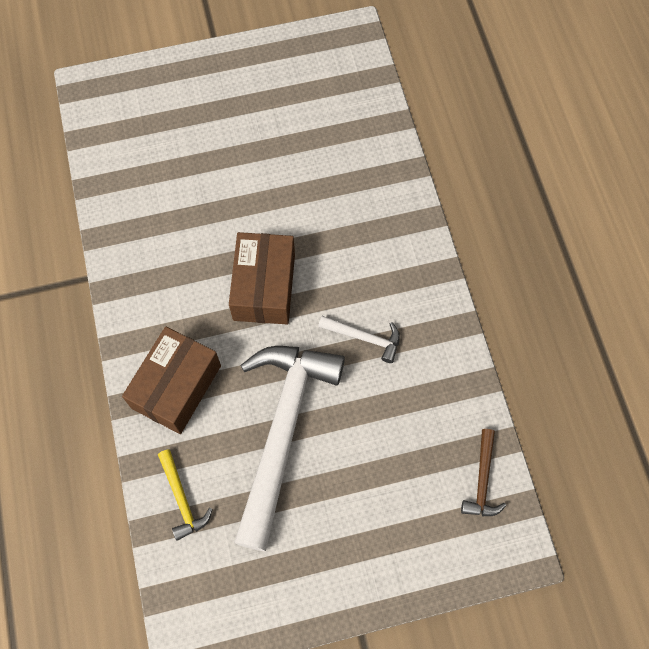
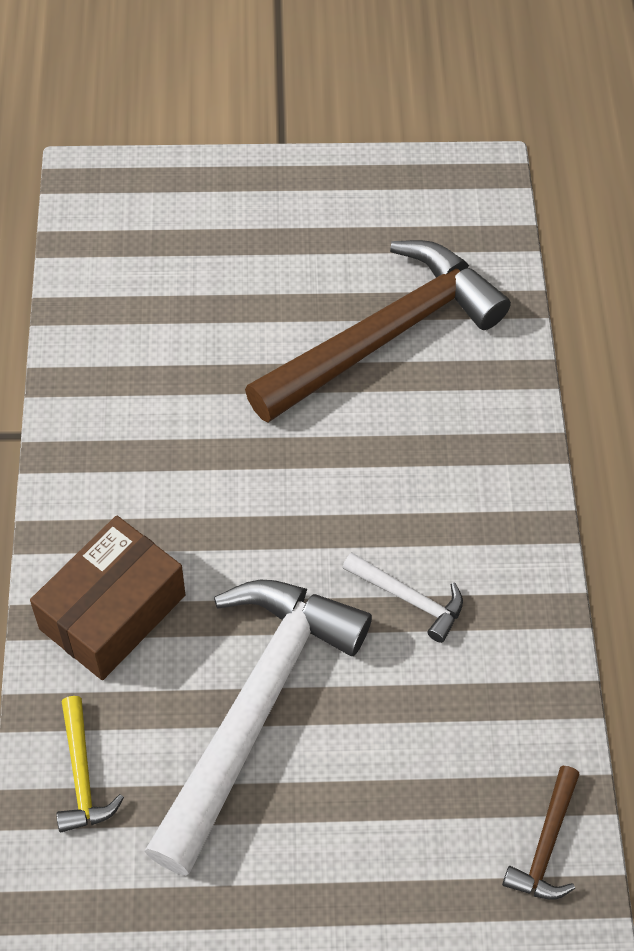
camera: 10 degrees right, 10 degrees down
brown box [229,232,295,324] -> none
none -> brown hammer [245,240,511,422]

